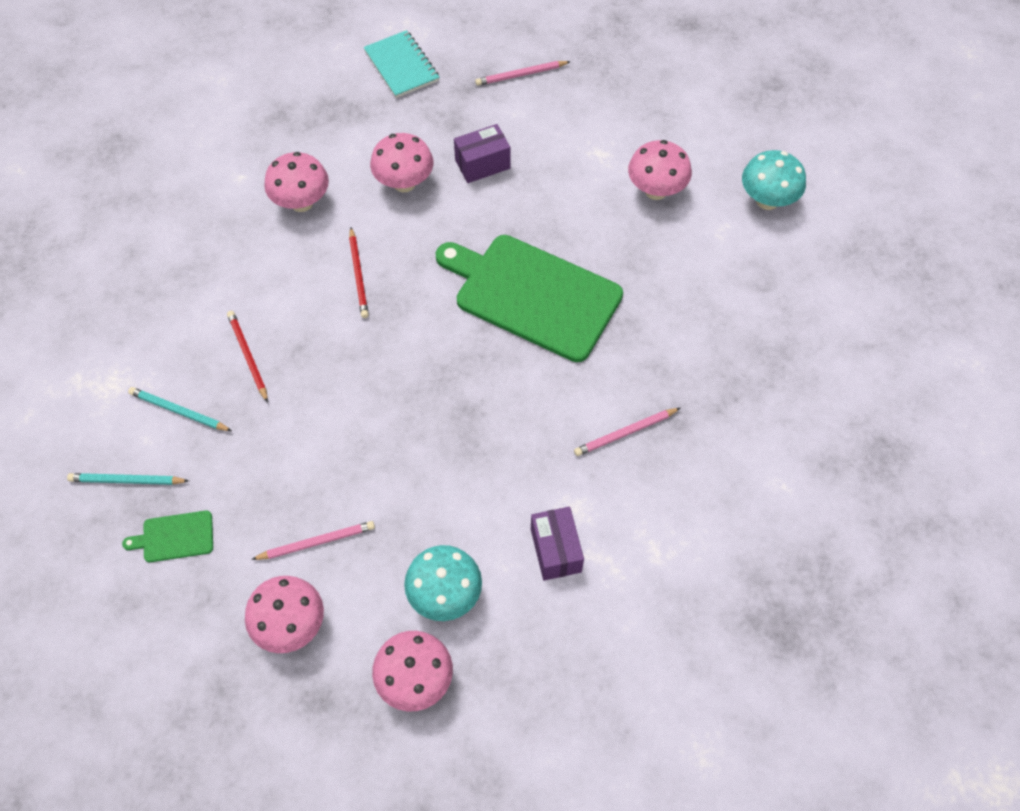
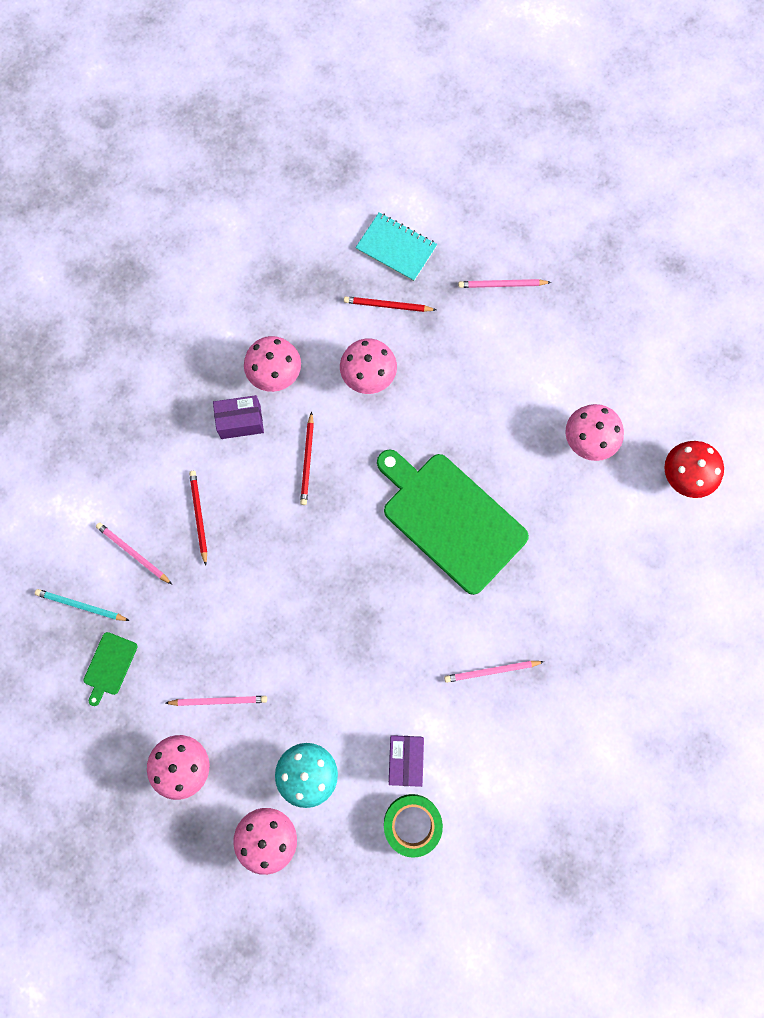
camera: 15 degrees right, 15 degrees up
green cutting board [122,511,213,562] -> green cutting board turned 75 degrees counterclockwise [84,632,138,706]
turquoise pencil [128,387,232,431] -> pink pencil [96,522,172,584]
turquoise notebook [364,30,439,98] -> turquoise notebook turned 45 degrees counterclockwise [355,212,437,282]
purple box [454,124,510,183] -> purple box moved to [213,395,264,439]
turquoise mushroom [742,150,806,210] -> red mushroom [664,441,724,498]
none -> red pencil [344,296,436,312]
none -> green tape [384,794,443,858]

